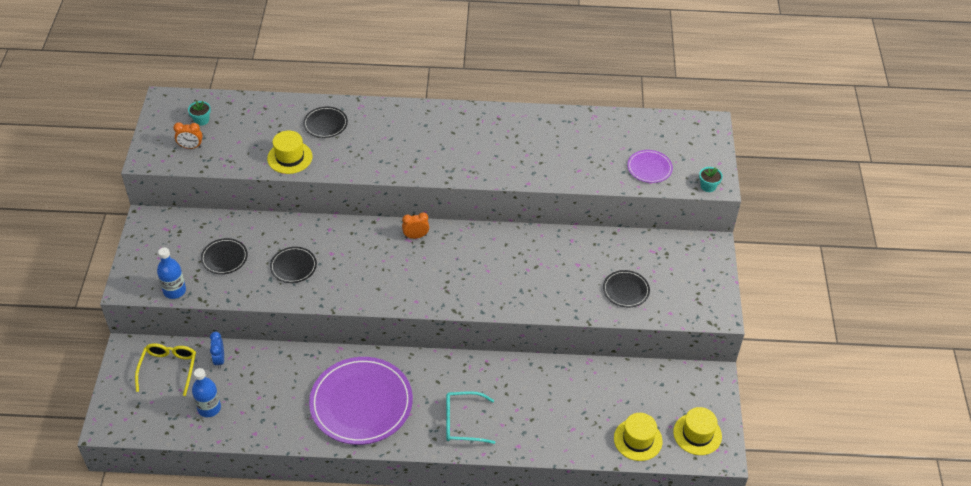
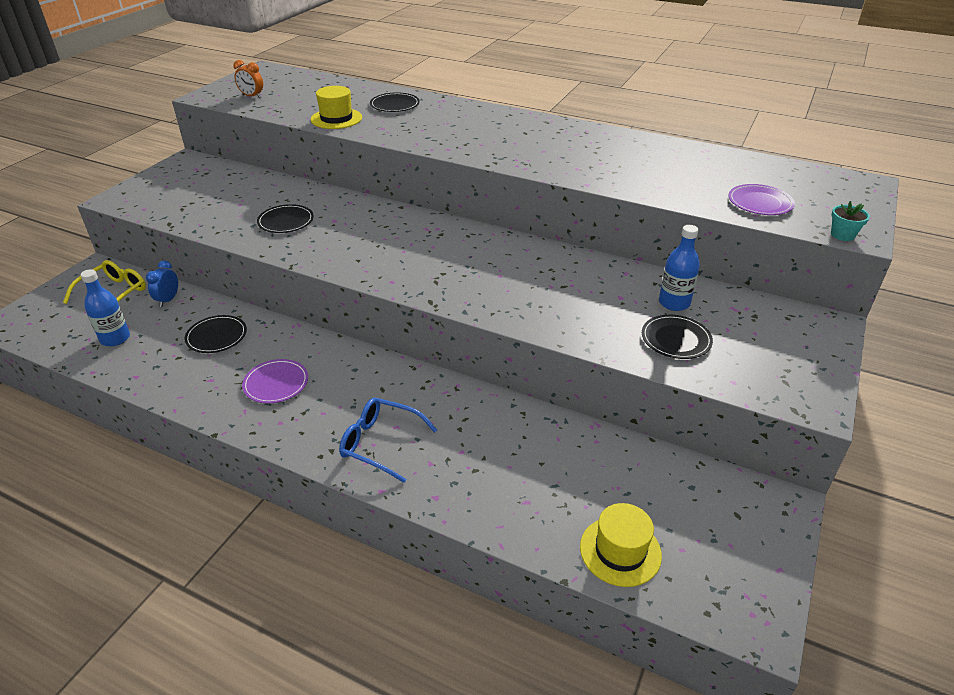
camera: 25 degrees right, 10 degrees down
blue bottle [157,247,186,299] -> blue bottle moved to [659,225,700,311]
turquoise flower pot [188,101,211,126] -> none
black plate [201,238,248,274] -> black plate moved to [184,315,247,353]
purple plate [309,357,413,445] -> purple plate [242,359,308,403], size x0.47
orange clock [402,212,429,239] -> none
turquoise glasses [446,391,495,444] -> blue glasses [339,398,437,483]
yellow hat [673,407,722,455] -> none

